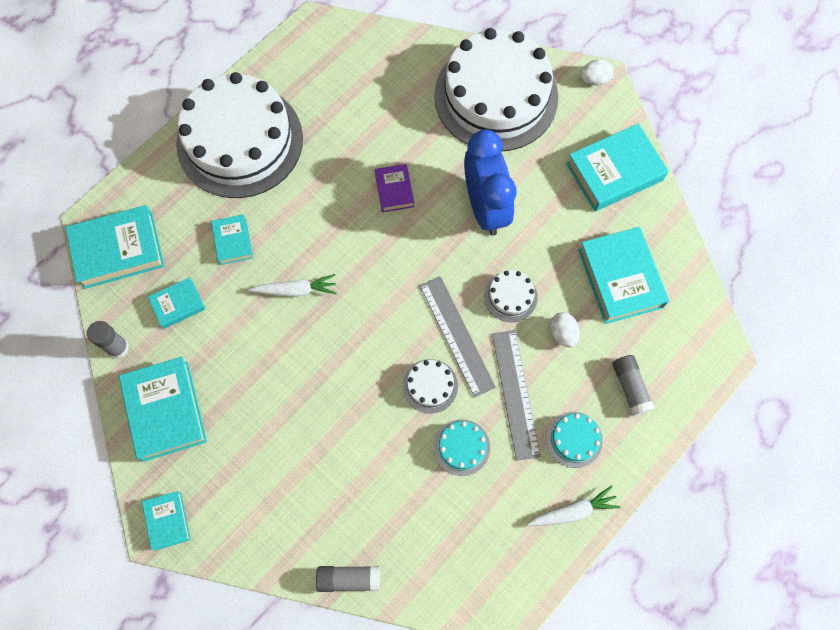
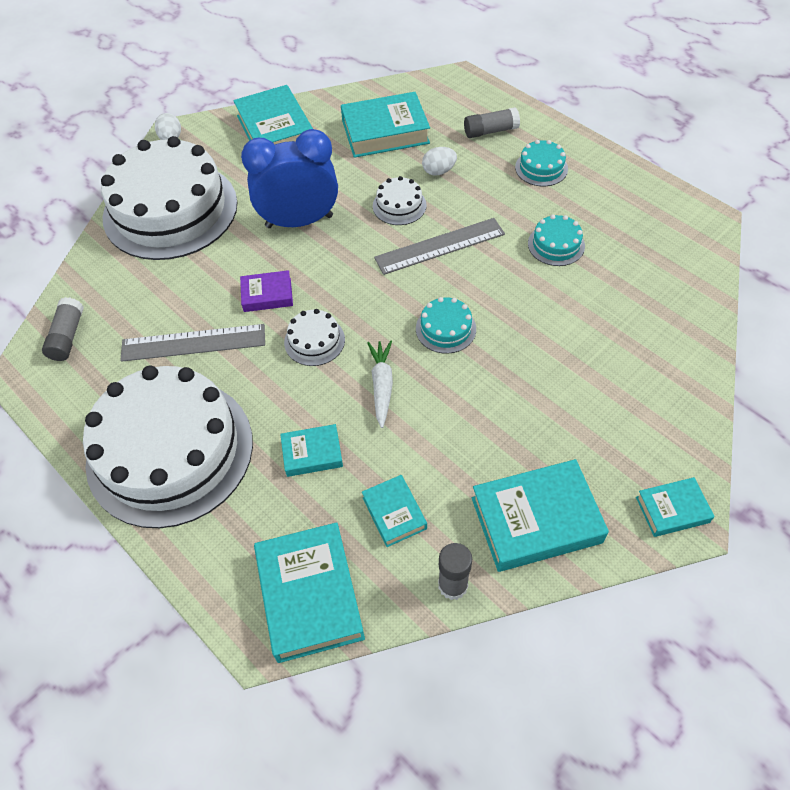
camera: 85 degrees left, 15 degrees down
grey glue stick [316,566,380,592] -> grey glue stick moved to [42,297,84,361]
white cake [403,359,458,413] -> white cake moved to [284,309,345,366]
grey ruler [492,330,541,461] -> grey ruler moved to [120,324,265,362]
white carrot [527,486,620,526] -> none
none -> turquoise cake [416,297,476,354]

